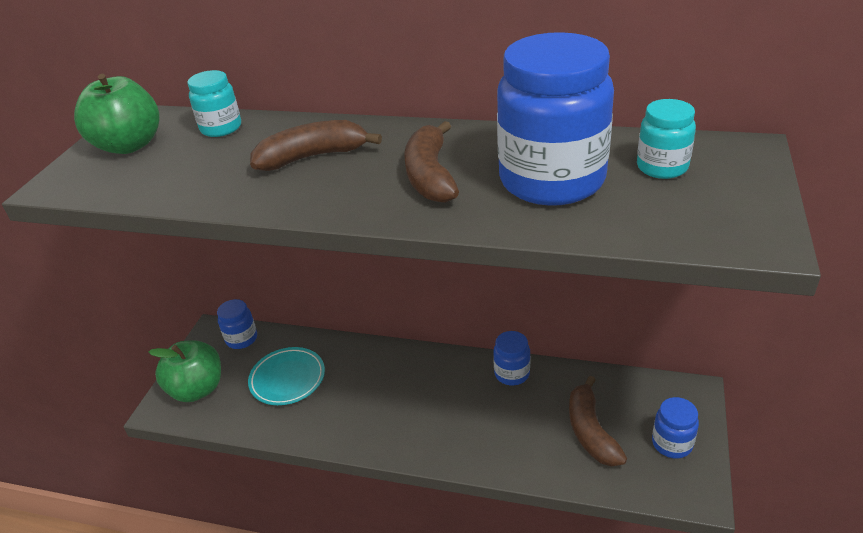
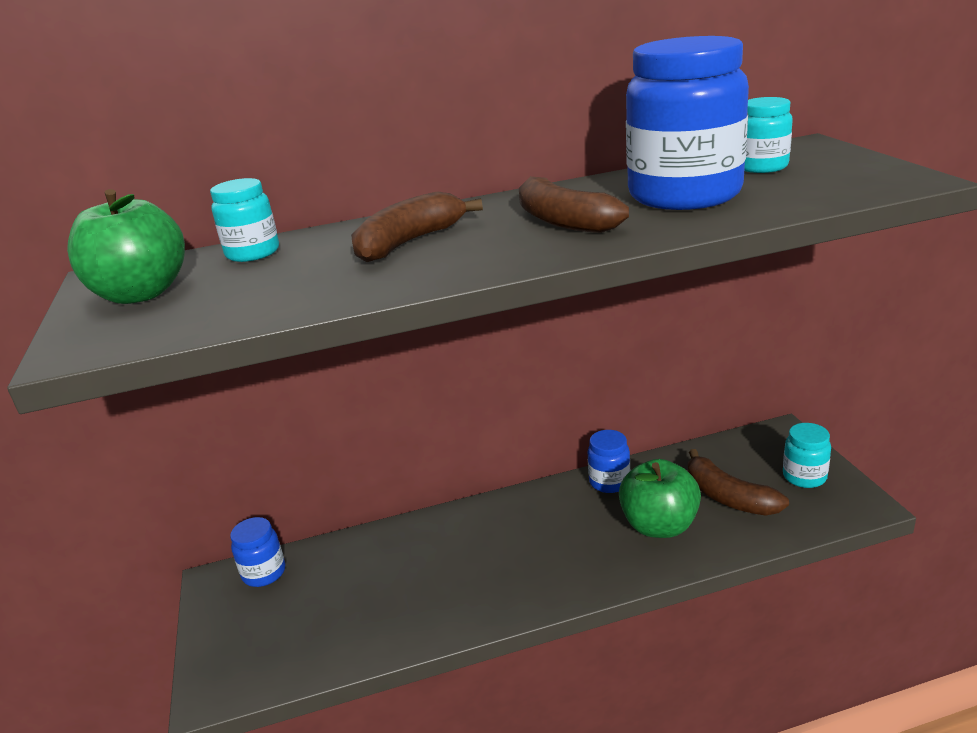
camera: 30 degrees left, 10 degrees down
green apple [148,341,221,402] -> green apple moved to [619,459,701,538]
turquoise plate [248,347,325,405] -> none
blue jar [652,397,699,458] -> turquoise jar [783,423,831,488]

